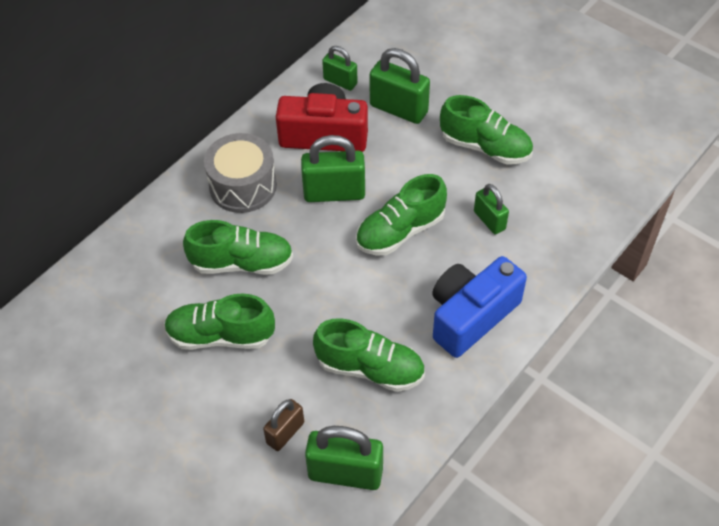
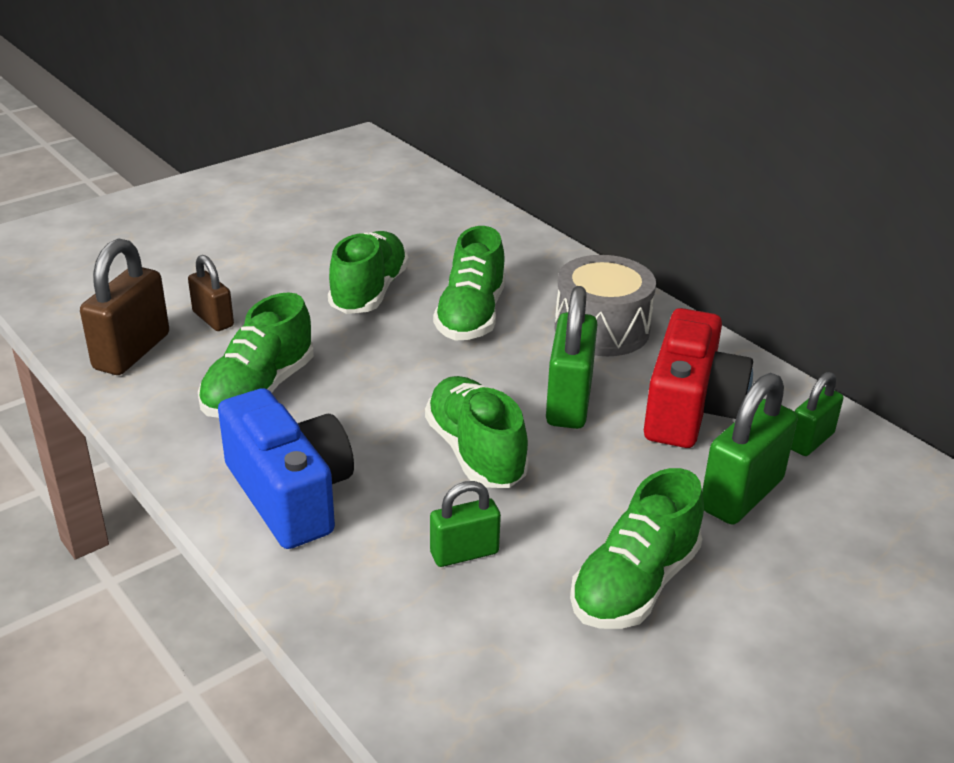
camera: 100 degrees right, 20 degrees down
green padlock [305,426,383,490] -> brown padlock [80,238,169,375]

